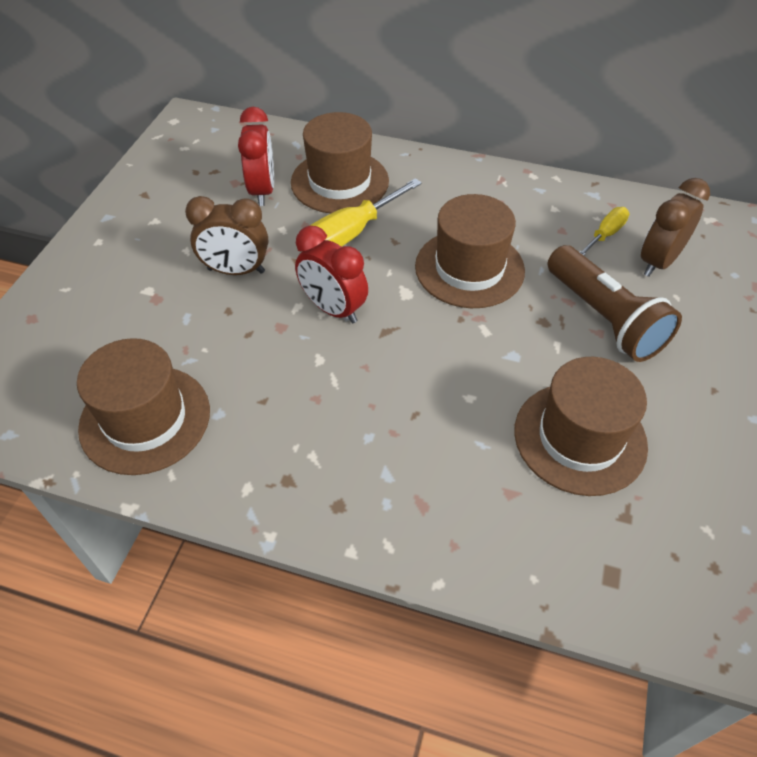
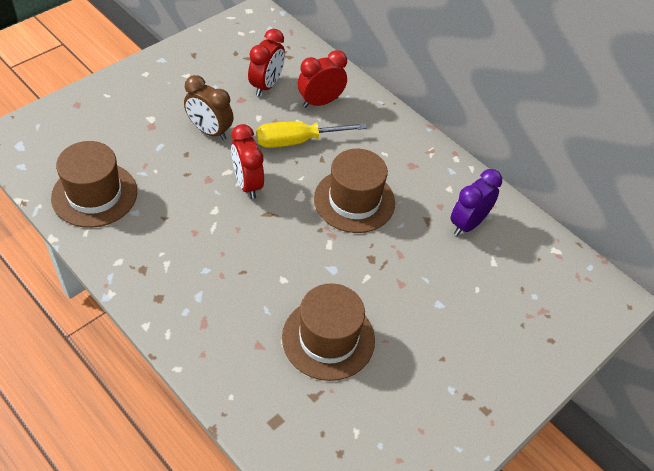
camera: 25 degrees right, 0 degrees up
brown hat [291,112,389,214] -> red clock [298,50,347,108]
brown flashlight [548,245,682,362] -> none
yellow screwdriver [580,207,630,255] -> purple clock [451,169,502,236]
brown clock [641,178,710,277] -> none

